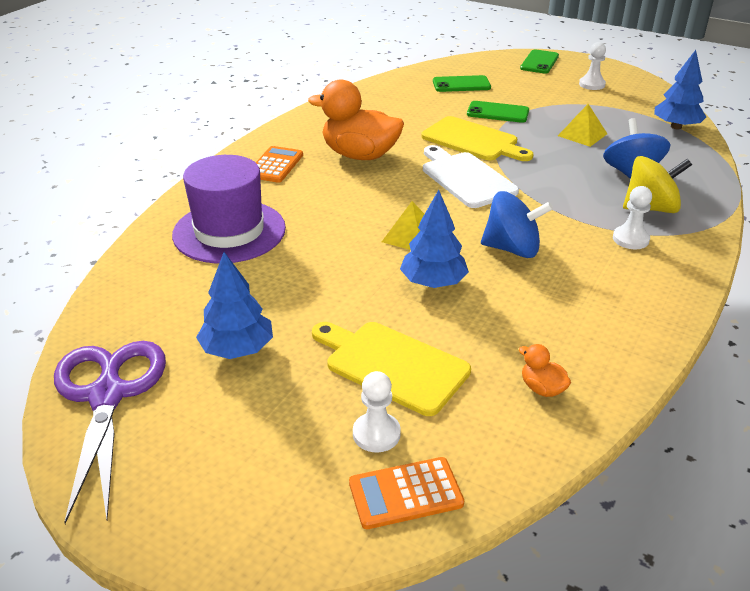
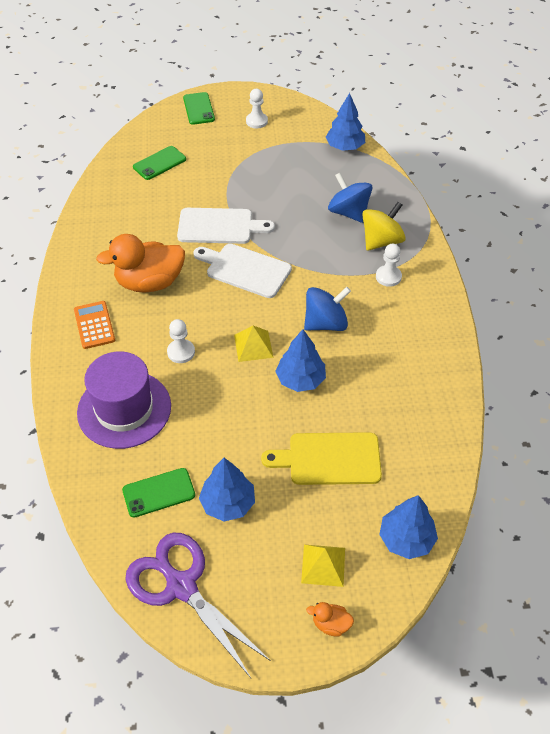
camera: 35 degrees left, 15 degrees up
orange calculator [349,457,464,529] -> blue tree [379,495,438,559]
white pawn [353,371,401,452] -> white pawn moved to [167,319,195,363]
yellow cutting board [421,116,534,161] -> white cutting board [177,208,275,244]
green phone [467,101,529,123] -> green phone moved to [122,468,195,518]
orange duck [519,344,571,397] -> orange duck moved to [306,602,354,637]
yellow pyramid [558,104,607,147] -> yellow pyramid moved to [301,544,345,587]

